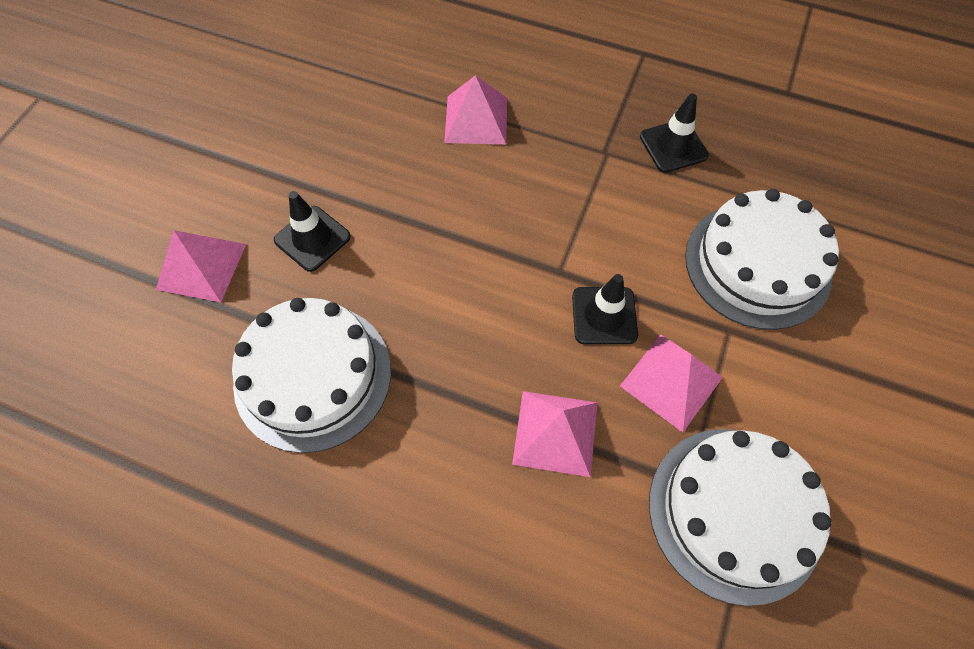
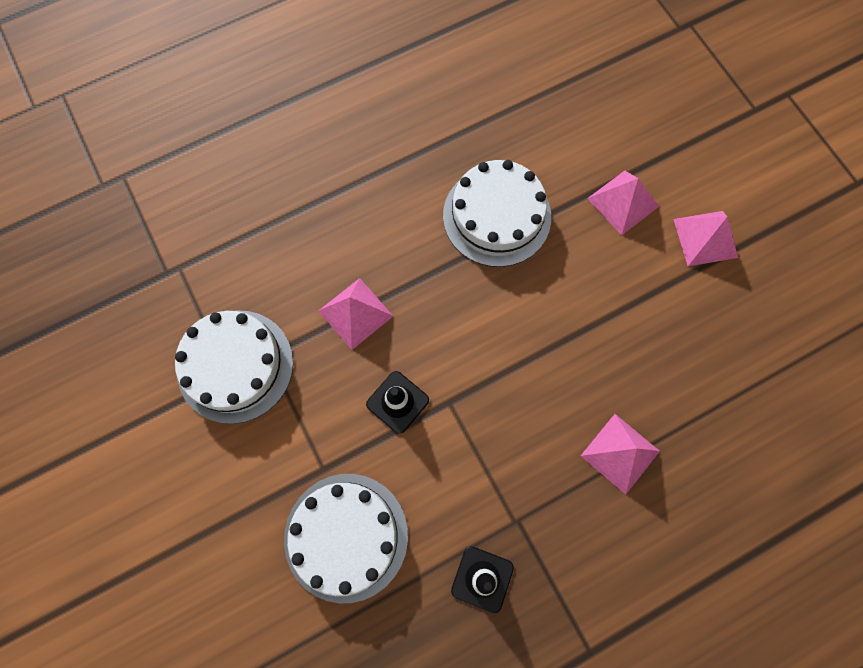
camera: 130 degrees right, 10 degrees up
black traffic cone [274,191,351,272] -> none
pink pyramid [620,334,723,432] -> pink pyramid moved to [673,211,738,266]

